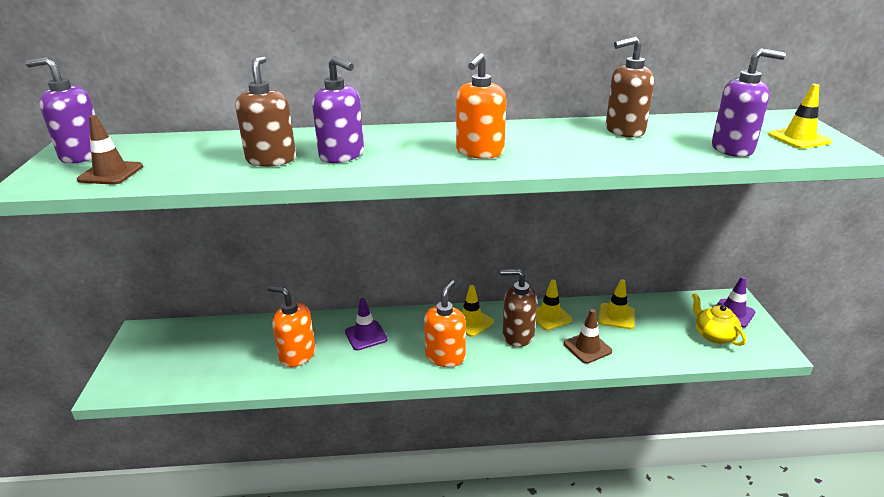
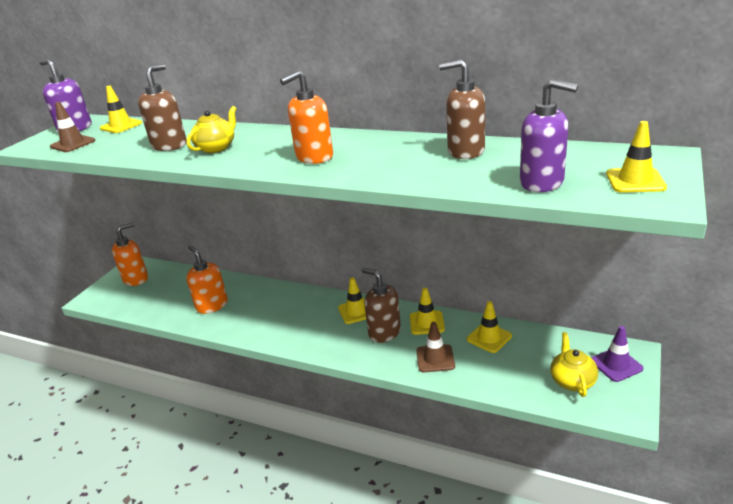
camera: 30 degrees right, 0 degrees up
purple soap dispenser [312,56,364,163] -> yellow teapot [187,106,236,153]
purple traffic cone [345,298,388,350] -> none
orange soap dispenser [424,280,466,367] -> orange soap dispenser moved to [112,222,148,286]
none -> yellow traffic cone [100,86,142,133]

